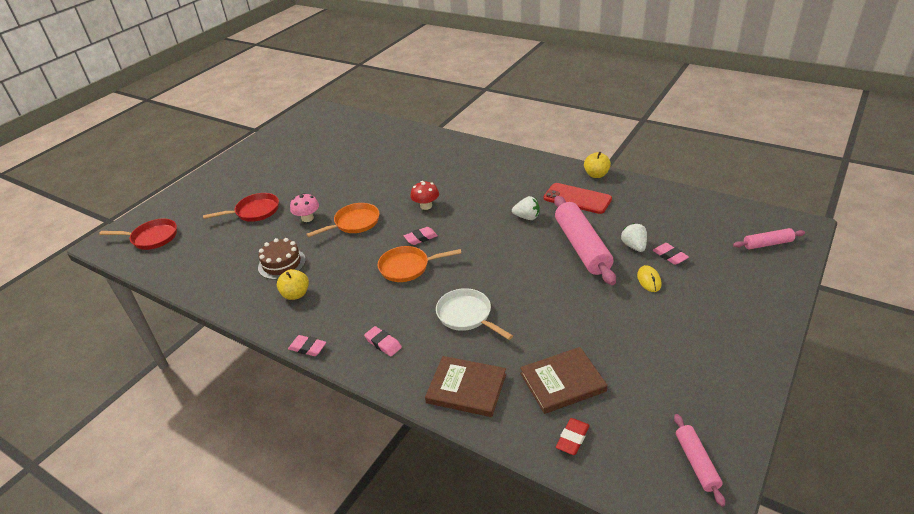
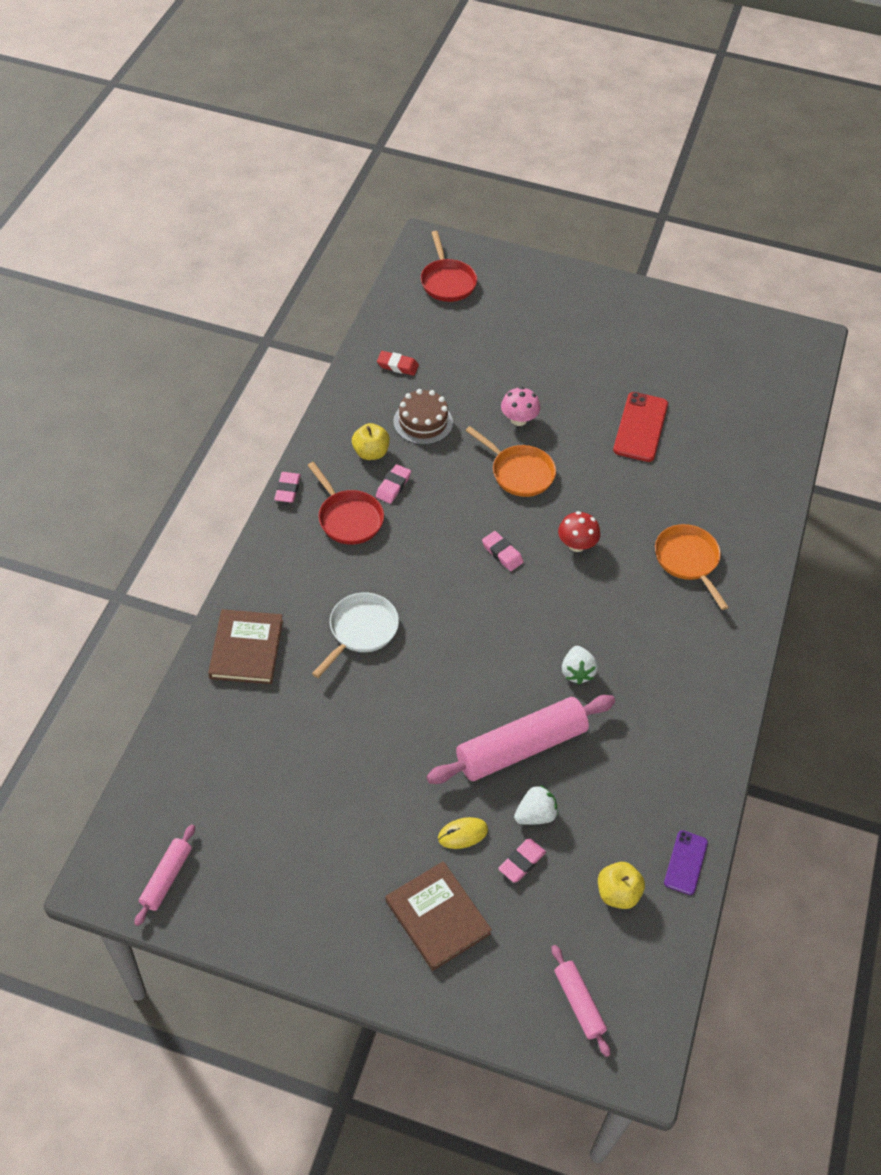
camera: 70 degrees right, 15 degrees up
red pan [203,193,279,222] -> red pan moved to [307,462,384,545]
pink eraser [364,326,402,357] -> pink eraser moved to [376,464,411,504]
orange pan [378,246,462,282] -> orange pan moved to [655,524,729,610]
brown book [520,347,608,414] -> brown book moved to [386,861,492,971]
red phone [544,183,612,214] -> red phone moved to [613,392,668,462]
red eraser [556,418,590,455] -> red eraser moved to [377,351,419,376]
yellow apple [584,152,611,178] -> yellow apple moved to [598,862,645,909]
pink rolling pin [674,414,725,507] -> pink rolling pin turned 45 degrees counterclockwise [134,824,195,926]
none -> purple phone [664,830,708,895]

